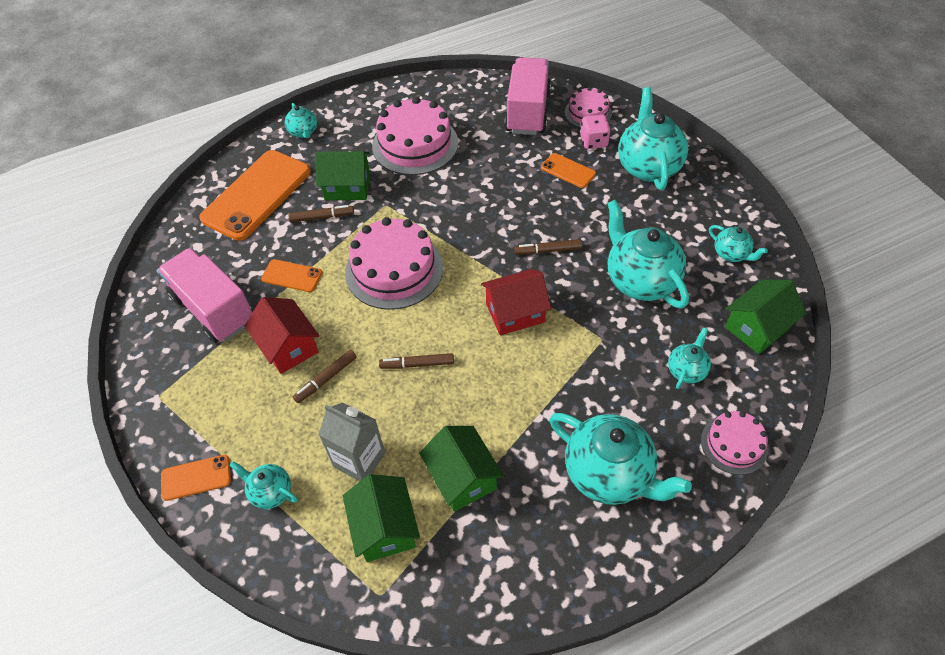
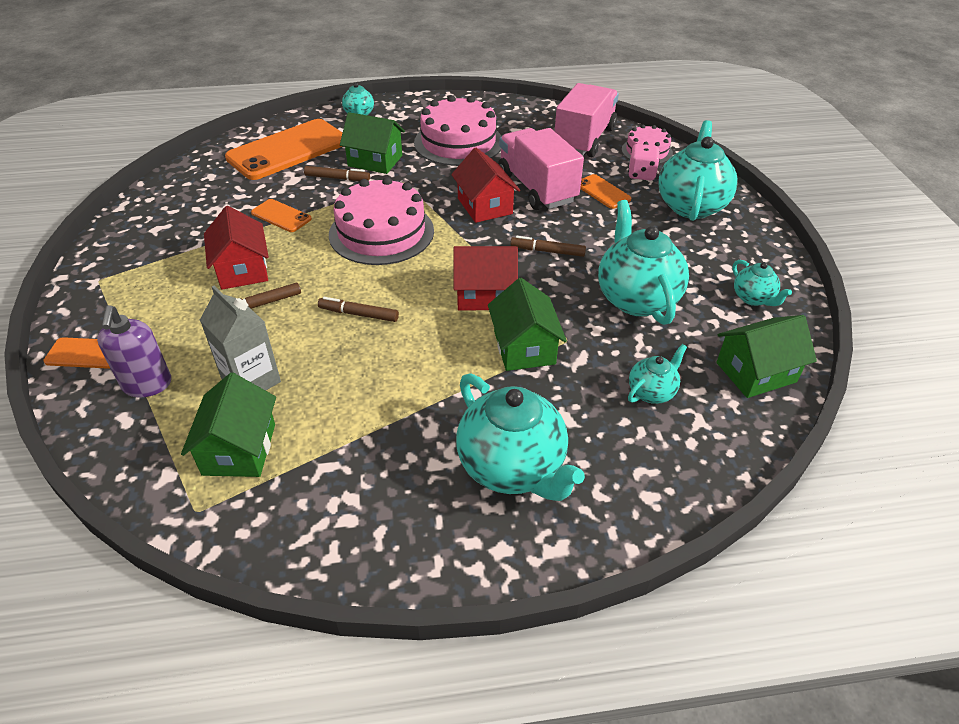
camera: 15 degrees right, 10 degrees down
pink truck [157,248,253,343] -> pink truck moved to [498,128,584,210]
turquoise teapot [230,461,298,509] -> purple soap dispenser [97,305,171,398]
green house [419,426,504,512] -> green house moved to [488,278,567,371]
pink cake [701,411,768,475] -> none
none -> red house [451,148,520,223]

